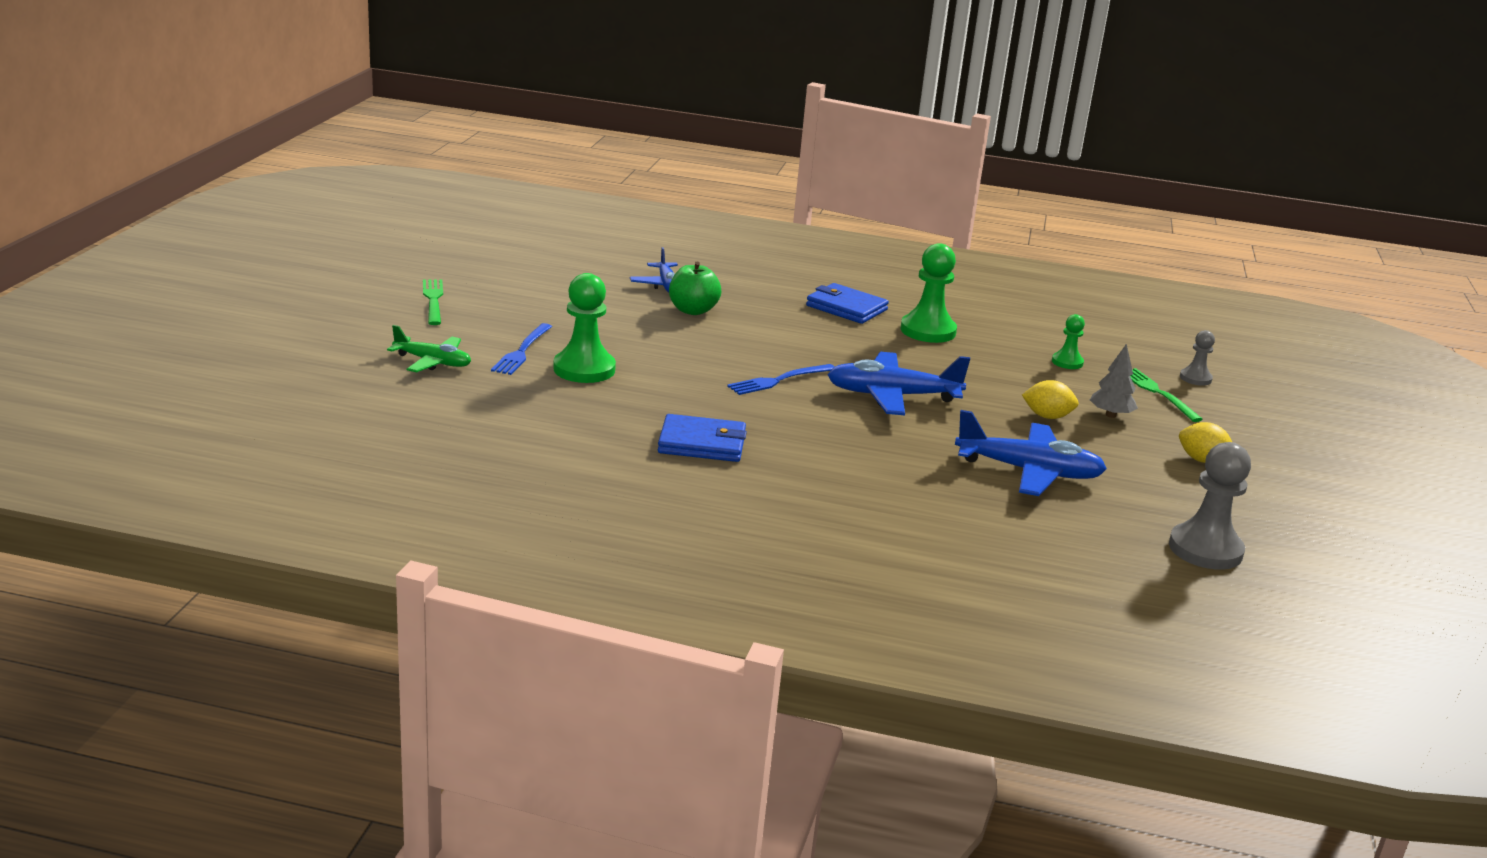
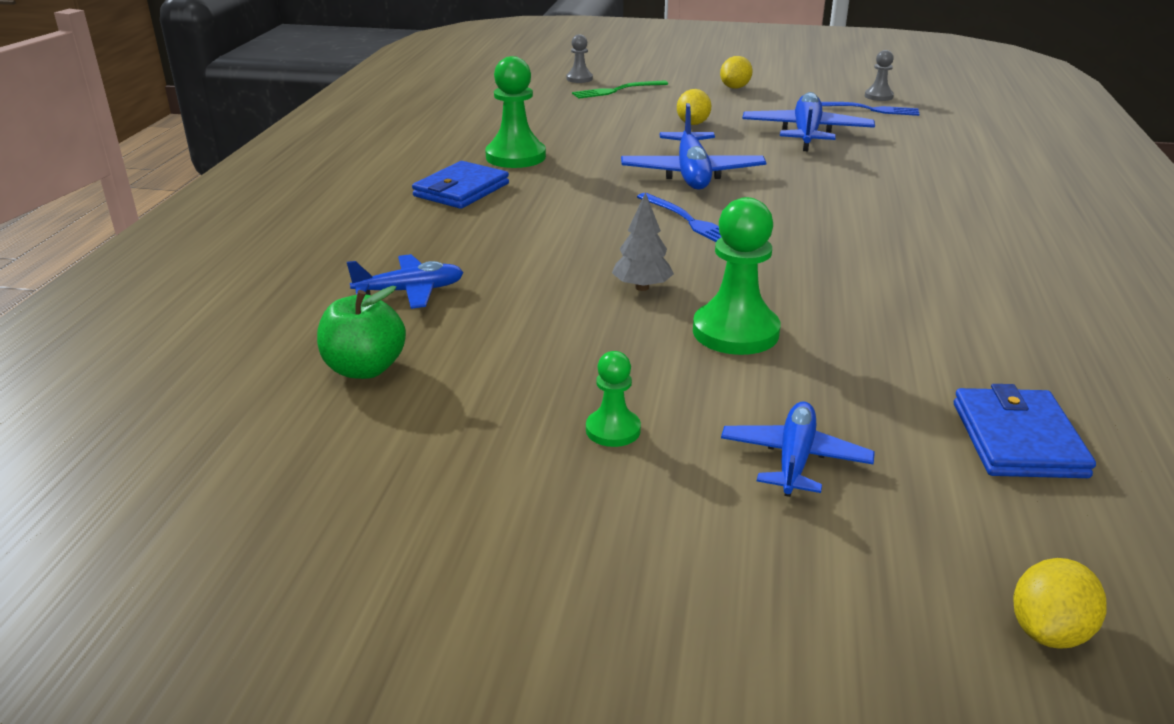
camera: 90 degrees left, 5 degrees up
green plane [387,325,471,373] -> blue plane [721,402,875,497]
green fork [423,280,443,325] -> none
blue fork [491,323,552,375] -> blue fork moved to [821,102,919,116]
blue wallet [658,414,747,462] -> blue wallet moved to [954,384,1096,478]
green apple [669,262,721,315] -> green apple moved to [317,286,406,379]
green pawn [1052,314,1085,369] -> green pawn moved to [586,351,641,447]
grey tree [1090,344,1138,418] -> grey tree moved to [612,192,674,291]
grey pawn [1169,442,1251,570] -> grey pawn [865,50,894,101], size x0.55
none -> yellow lemon [1013,558,1107,649]

